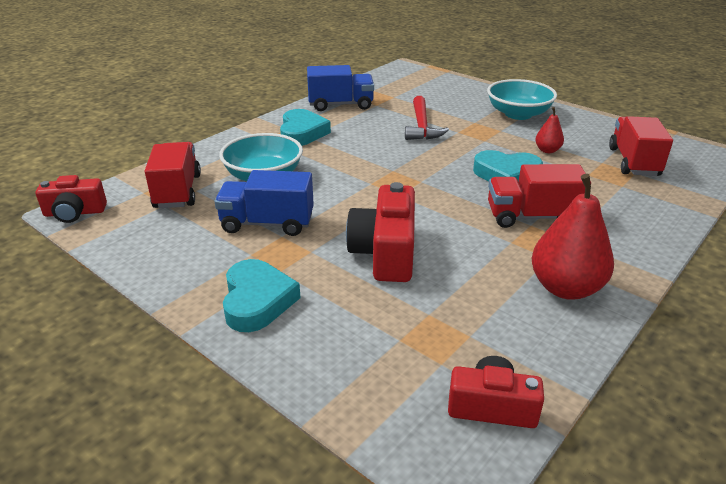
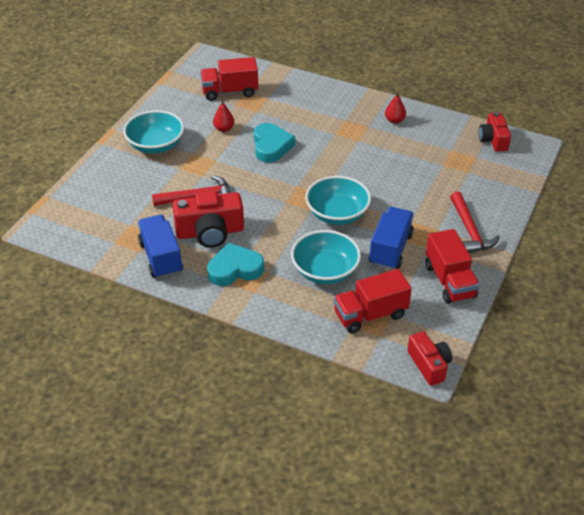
camera: 105 degrees left, 10 degrees up
blue truck [215,170,314,236] -> blue truck turned 150 degrees counterclockwise [369,207,414,270]
turquoise heart [223,259,301,332] -> red hammer [450,191,500,253]
red camera [346,182,415,282] -> red camera moved to [172,191,244,248]
red truck [488,164,591,228] -> red truck moved to [425,229,480,304]
red pear [532,174,614,300] -> red pear [385,92,406,124], size x0.50
none -> turquoise bowl [305,176,371,225]

